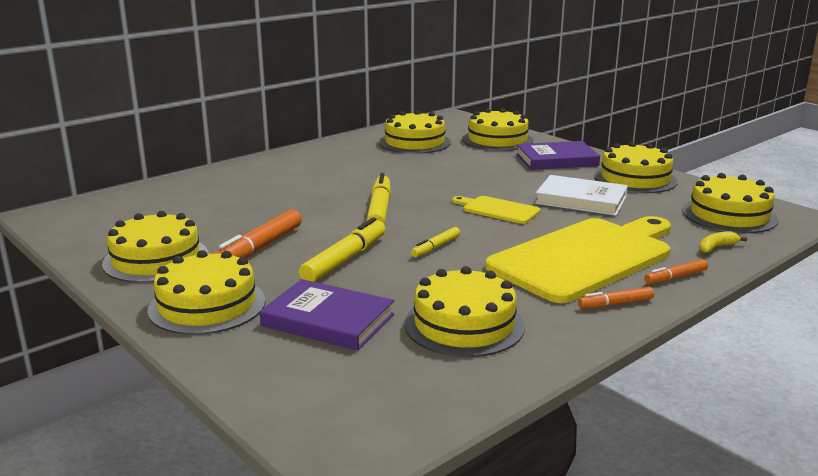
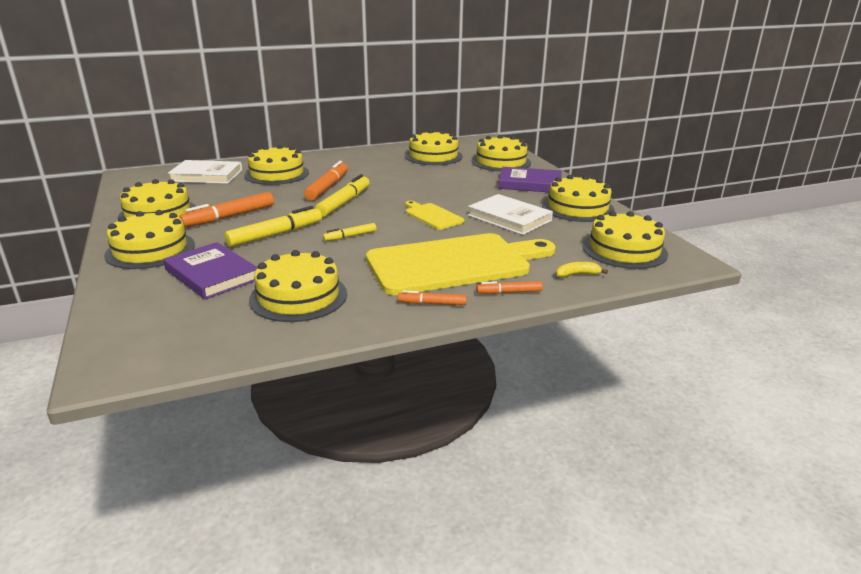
camera: 20 degrees right, 5 degrees up
none -> white book [168,160,242,184]
none -> yellow cake [244,145,309,185]
none -> orange marker [304,161,348,201]

